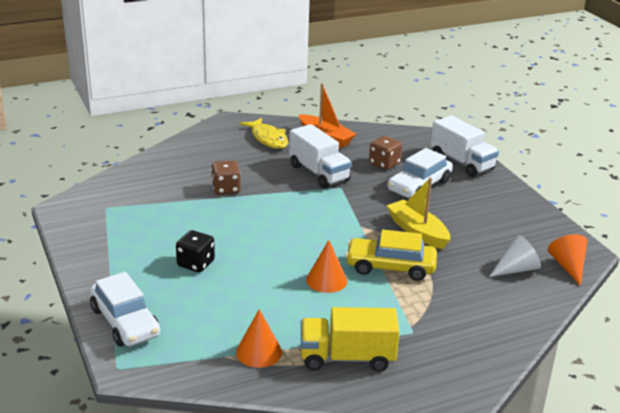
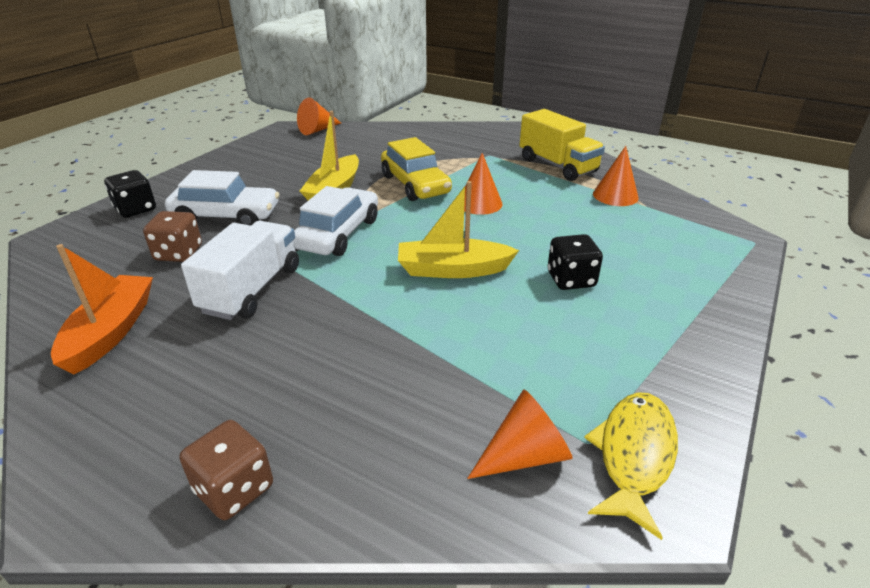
camera: 125 degrees left, 5 degrees up
white car [90,272,160,347] -> white car moved to [294,186,378,256]
brown dice [211,160,241,195] -> brown dice moved to [180,420,273,520]
yellow fish [240,118,288,149] -> yellow fish moved to [584,392,678,540]
white truck [431,115,499,177] -> black dice [104,170,156,218]
white cone [489,235,541,277] -> none
none -> yellow boat [398,181,519,278]
none -> orange cone [467,389,573,479]

